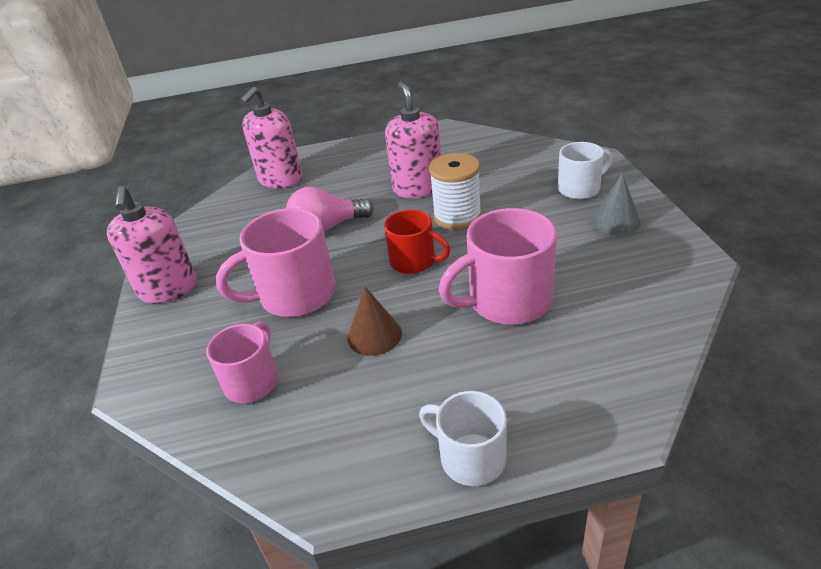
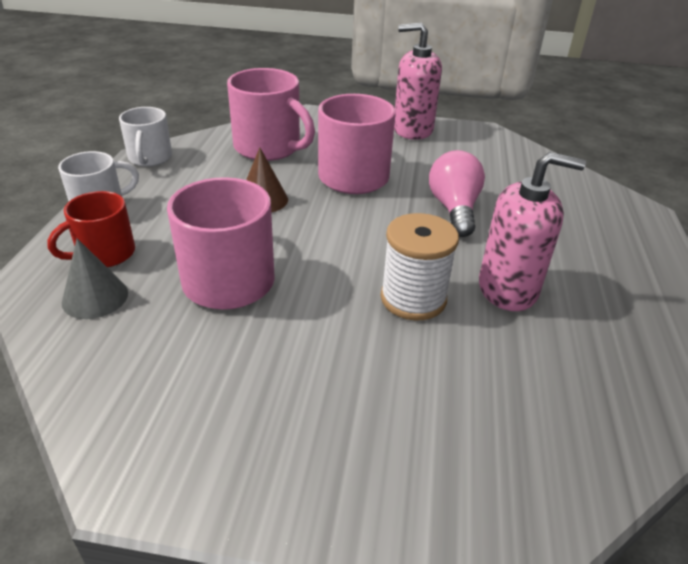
camera: 105 degrees right, 0 degrees up
pink mug [206,321,278,403] -> pink mug [227,68,315,161], size x1.60
pink soap dispenser [240,87,302,188] -> none
red mug [384,209,450,274] -> red mug moved to [47,191,135,267]
white mug [558,142,612,199] -> white mug moved to [119,107,172,167]
grey cone [592,173,641,235] -> grey cone moved to [62,238,128,319]

